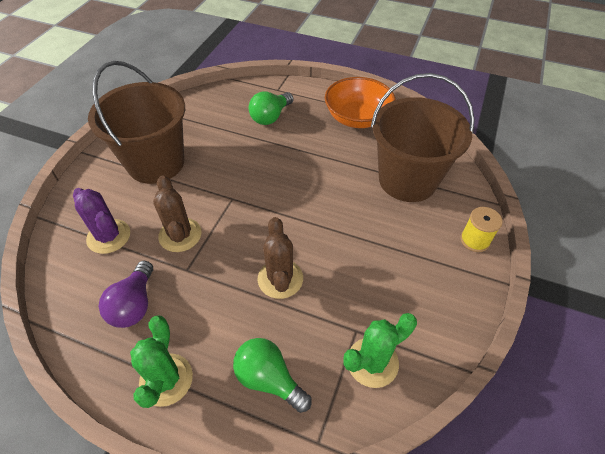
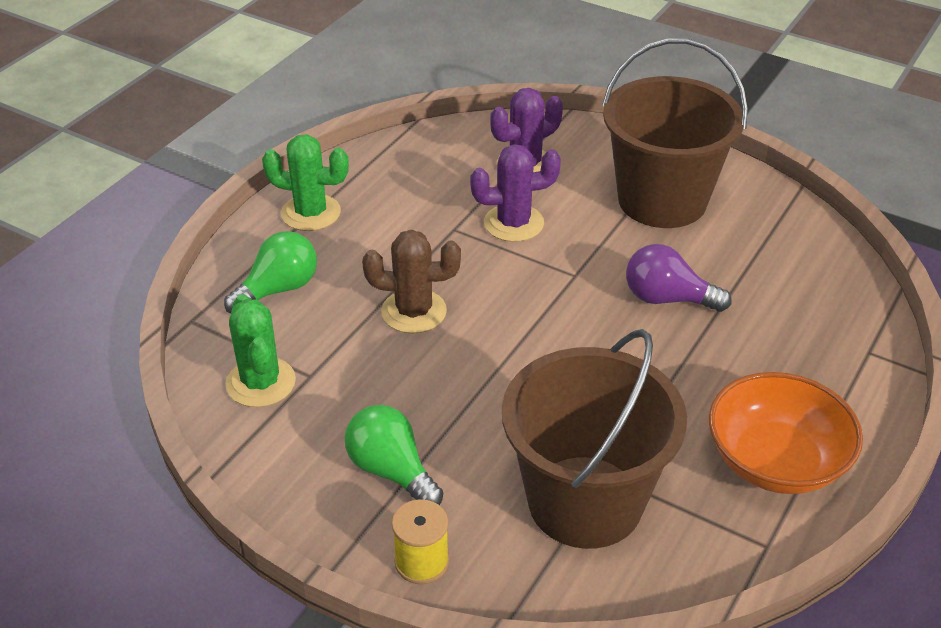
camera: 100 degrees right, 10 degrees down
purple light bulb [99,261,153,328] -> purple light bulb moved to [626,244,731,312]
brown cactus [153,175,202,252] -> purple cactus [470,144,561,242]
green light bulb [249,91,293,125] -> green light bulb moved to [345,405,443,505]

